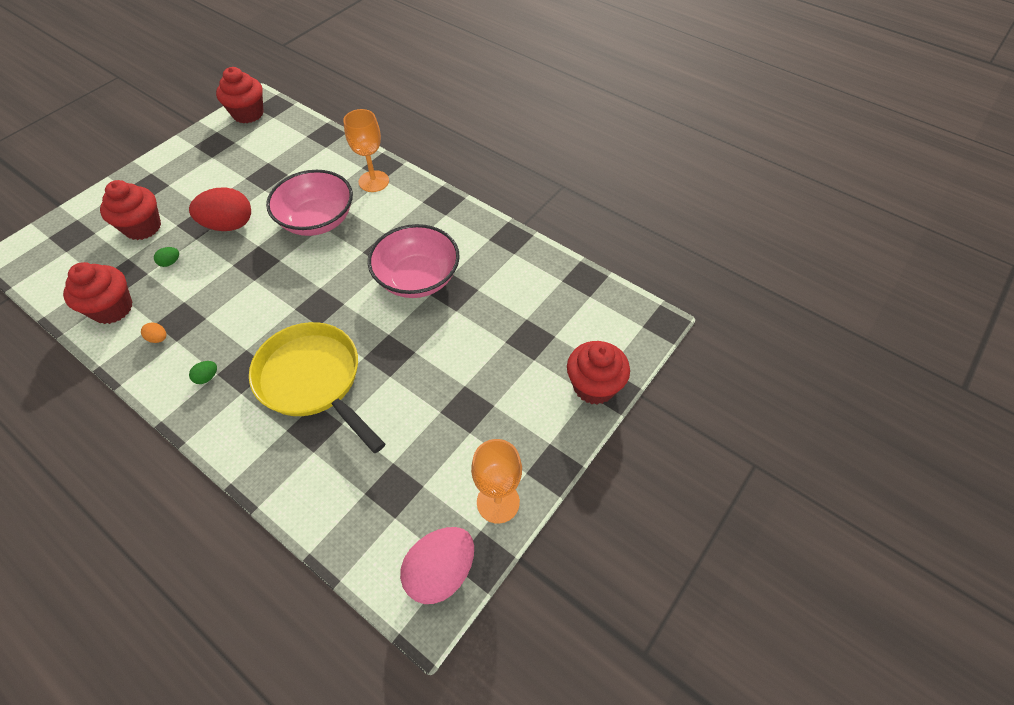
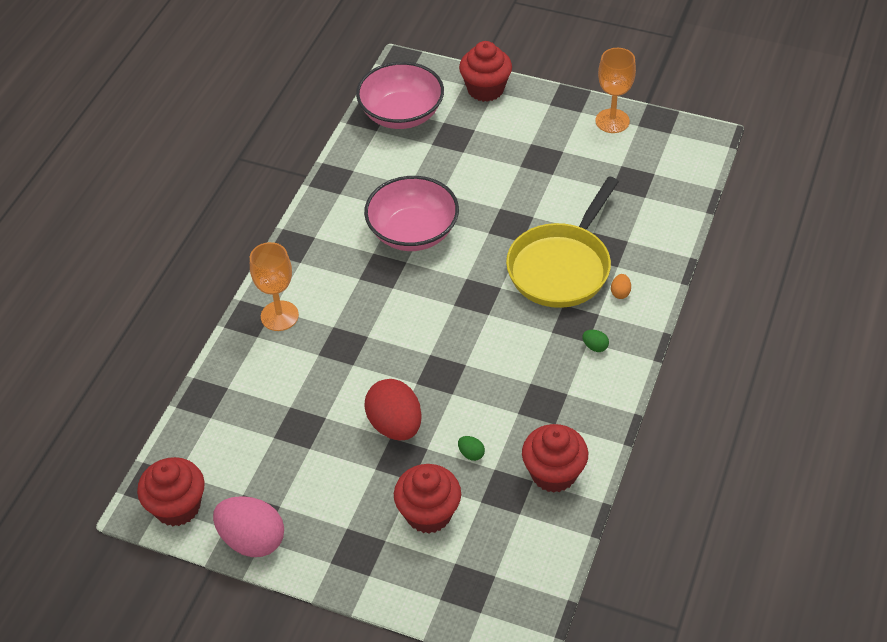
camera: 105 degrees left, 5 degrees down
orange egg [141,322,167,343] -> orange egg moved to [611,274,631,299]
pink bowl [266,170,353,236] -> pink bowl moved to [356,62,444,129]
pink egg [400,527,474,604] -> pink egg moved to [213,496,284,557]

